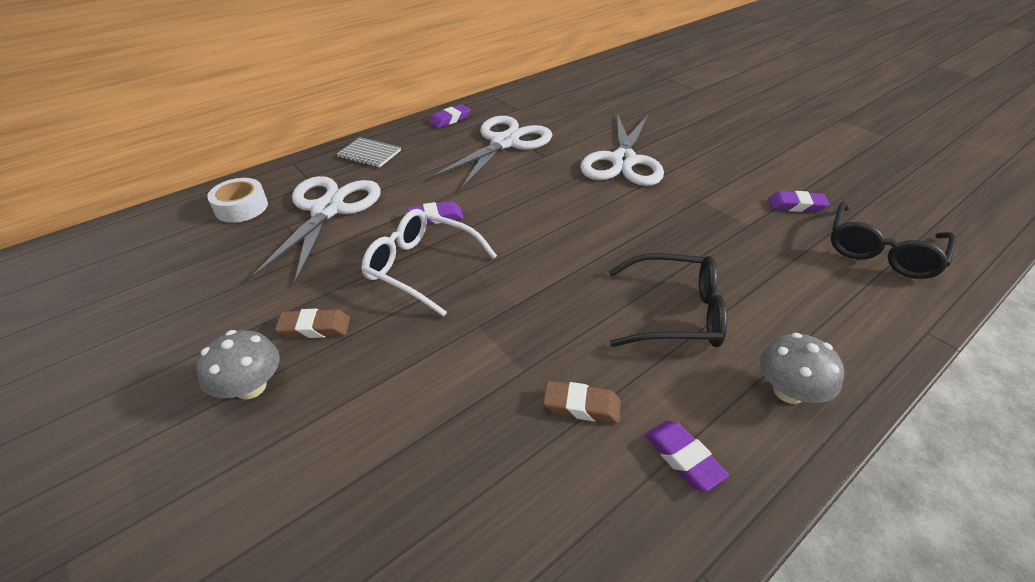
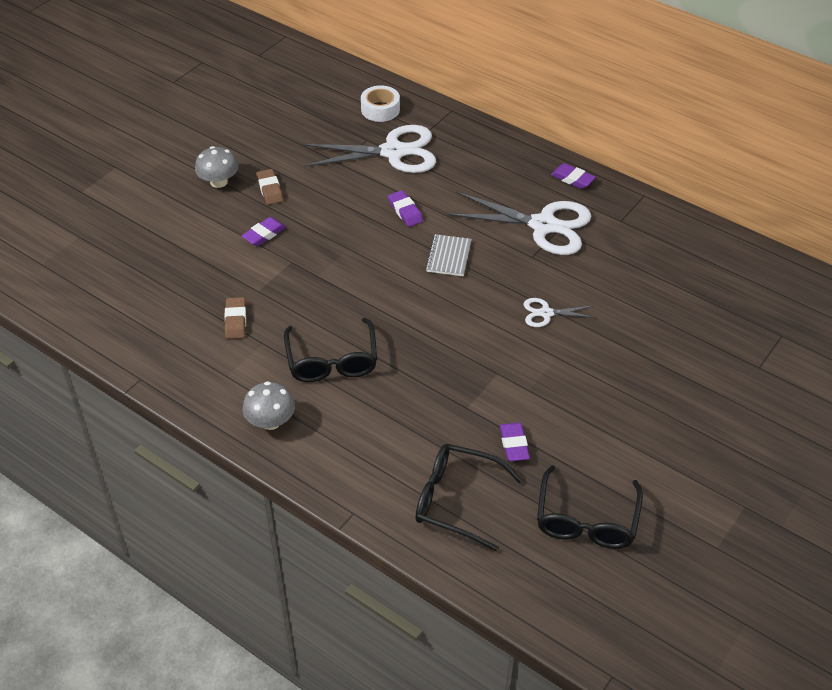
camera: 75 degrees right, 5 degrees up
grey notebook [337,137,401,168] -> grey notebook moved to [426,234,472,276]
white glasses [361,209,497,317] -> none
white scissors [580,114,664,186] -> white scissors [524,298,596,327], size x0.48
purple eraser [645,421,729,492] -> purple eraser moved to [242,217,286,246]
none -> black glasses [537,465,643,549]

